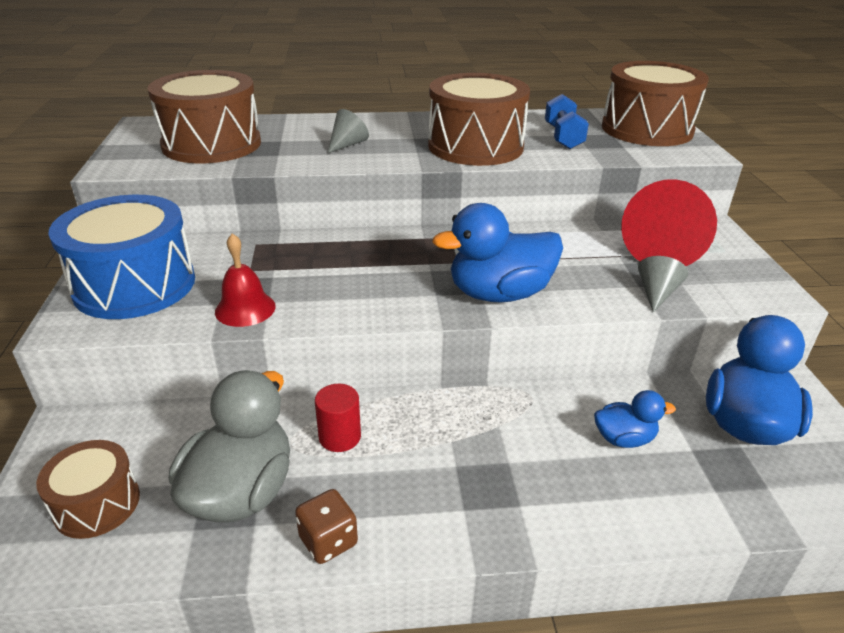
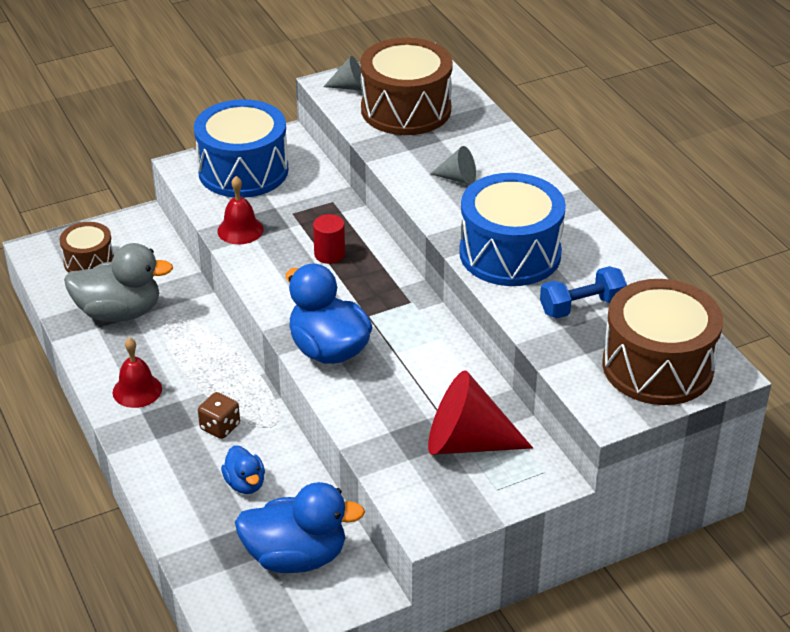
camera: 70 degrees right, 5 degrees up
brown dice [295,489,358,564] -> brown dice moved to [198,392,240,439]
red cylinder [315,384,361,452] -> red cylinder moved to [313,214,345,264]
brown drum [428,73,530,166] -> blue drum [459,173,566,286]
grey cone [638,256,688,312] -> grey cone moved to [323,56,362,91]
none -> red bell [113,337,162,408]

